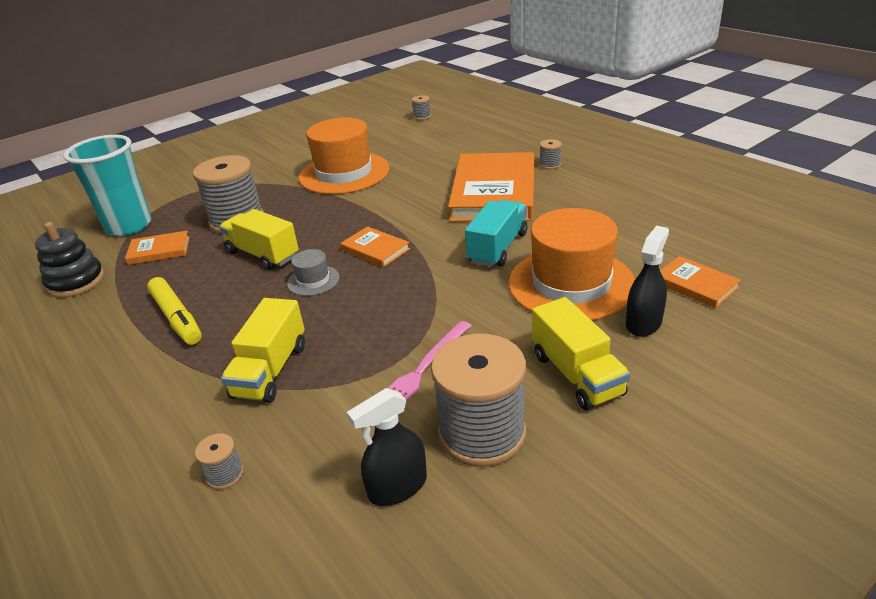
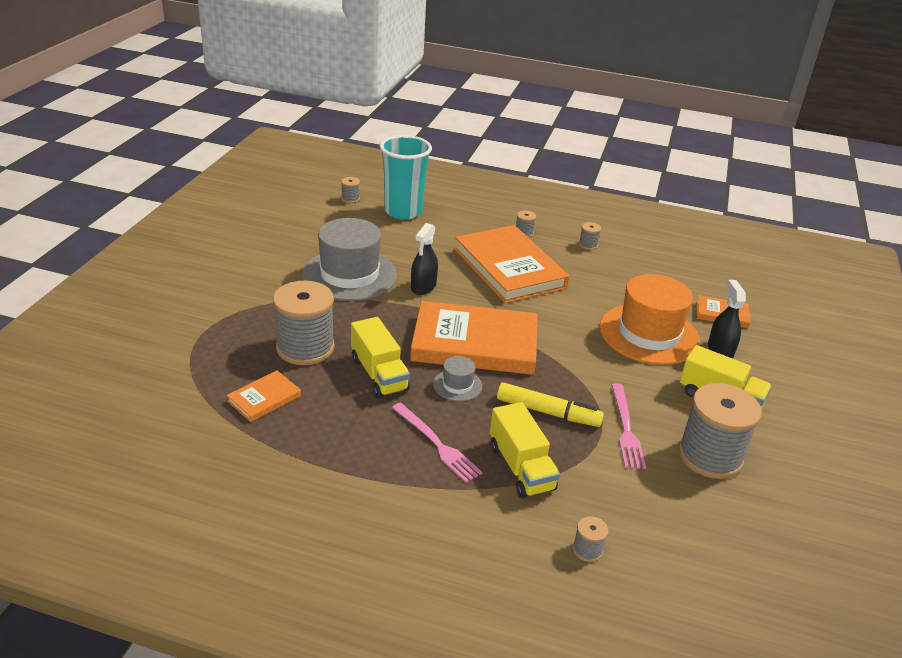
camera: 40 degrees left, 0 degrees up
black stacking toy [35,222,105,298] -> none
turquoise cup [63,135,151,236] -> turquoise cup moved to [380,135,432,220]
yellow marker [147,277,202,345] -> yellow marker moved to [497,382,604,427]
yellow truck [219,209,299,270] -> yellow truck turned 120 degrees counterclockwise [351,317,410,398]
orange hat [299,118,389,194] -> grey hat [302,218,397,301]
orange book [341,226,410,267] -> orange book [410,301,538,375], size x2.21
black spray bottle [347,388,427,506] -> black spray bottle moved to [411,223,438,295]
turquoise truck [465,200,528,267] -> none
none -> pink fork [392,403,483,483]
none -> grey spool [579,222,601,250]

